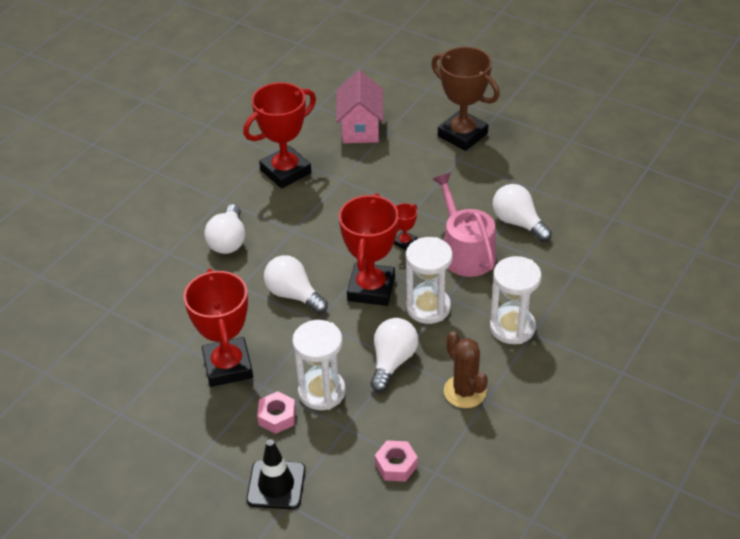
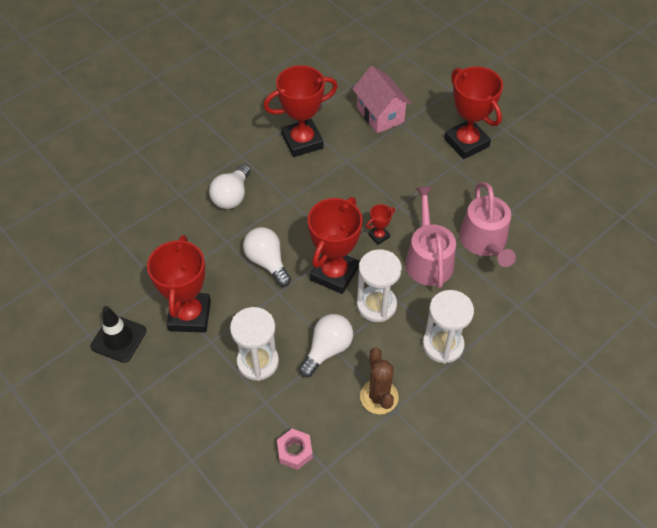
camera: 15 degrees right, 10 degrees up
black traffic cone [246,439,306,509] -> black traffic cone moved to [90,306,146,363]
pink nut [257,391,296,434] -> none
pink house [336,70,384,143] -> pink house turned 45 degrees counterclockwise [352,66,412,134]
brown trophy [431,47,500,151] -> red trophy [444,67,503,159]
white light bulb [492,184,552,242] -> pink watering can [459,182,516,267]

